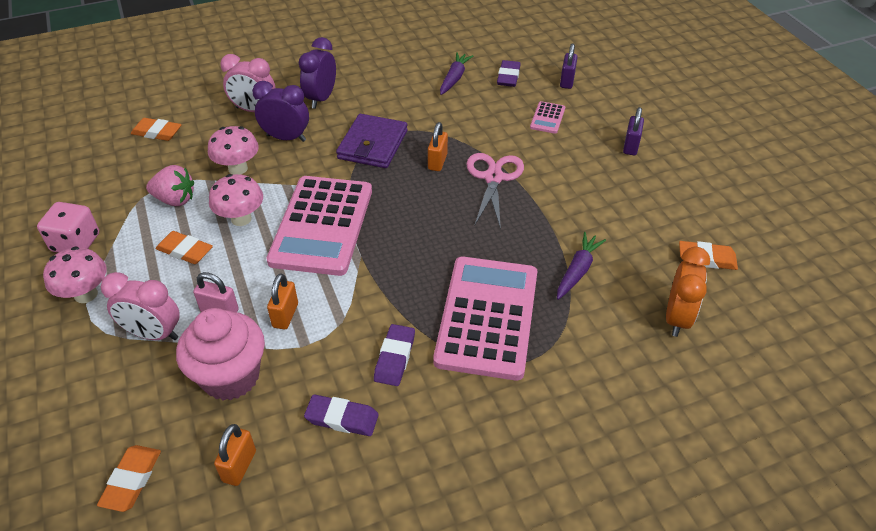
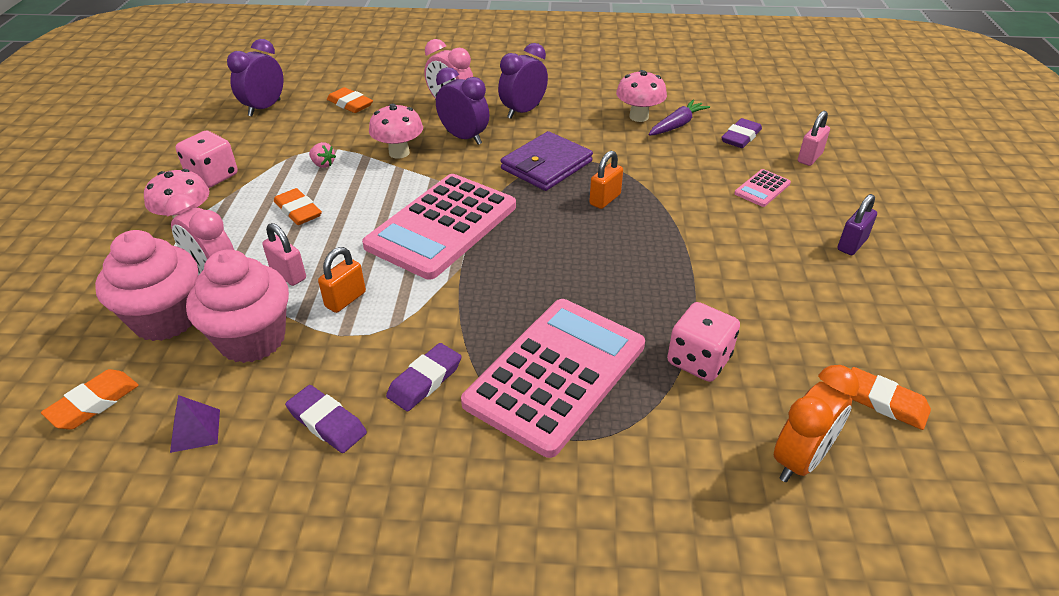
camera: 25 degrees right, 5 degrees down
pink strawberry [146,165,194,206] -> pink strawberry [309,142,336,168], size x0.58
pink mushroom [209,174,263,226] -> pink mushroom moved to [616,70,667,122]
orange padlock [214,424,256,486] -> purple pyramid [170,395,220,453]
pink scissors [466,153,524,229] -> none
purple carrot [557,232,606,300] -> pink dice [667,302,740,382]
purple padlock [560,44,578,89] -> pink padlock [798,111,830,166]
none -> pink cupcake [95,230,198,341]
none -> purple clock [227,39,283,116]

